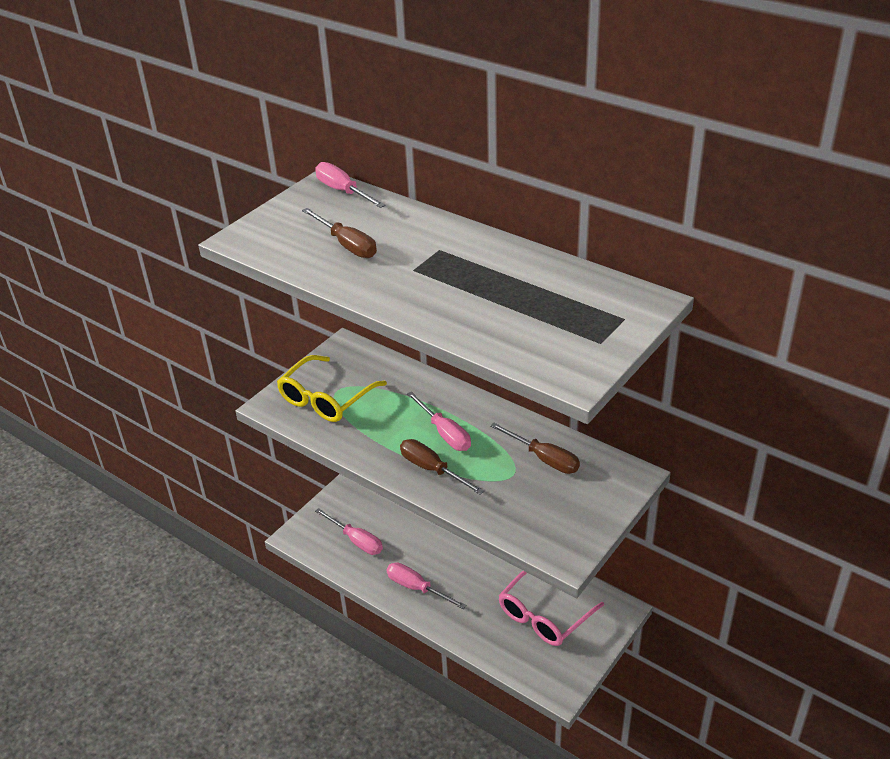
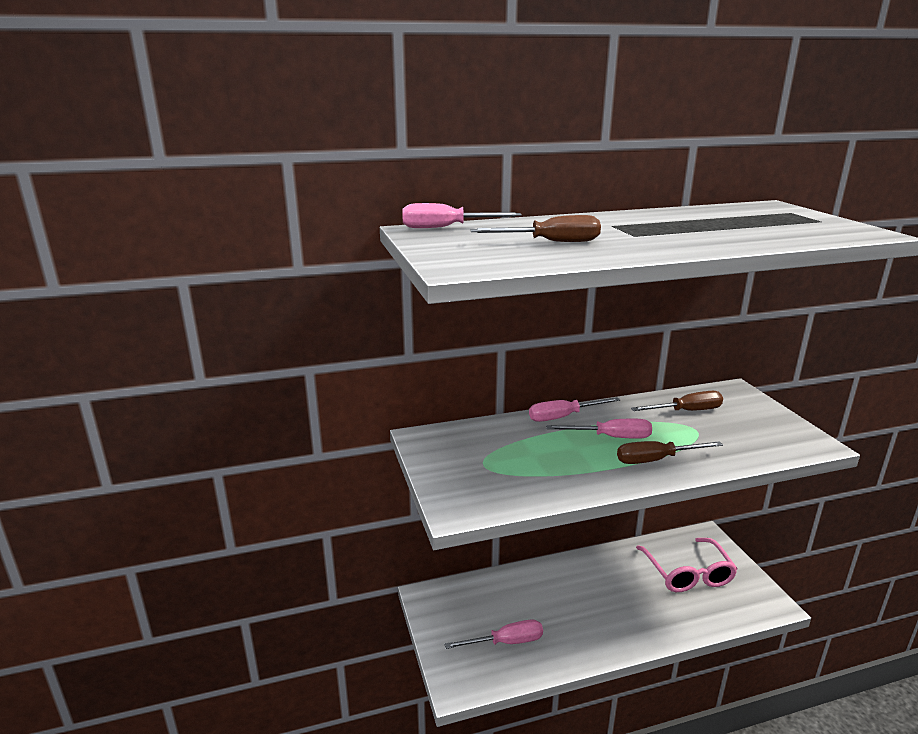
camera: 55 degrees left, 15 degrees down
yellow glasses [277,355,387,422] -> none
pink screwdriver [386,562,466,609] -> pink screwdriver moved to [529,397,620,422]

